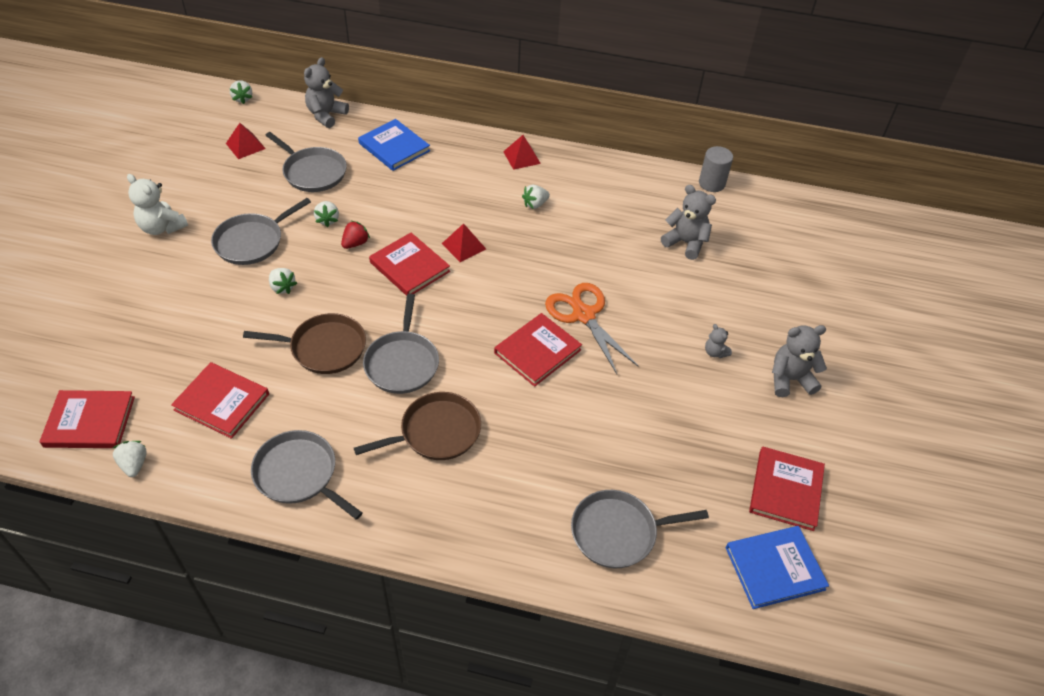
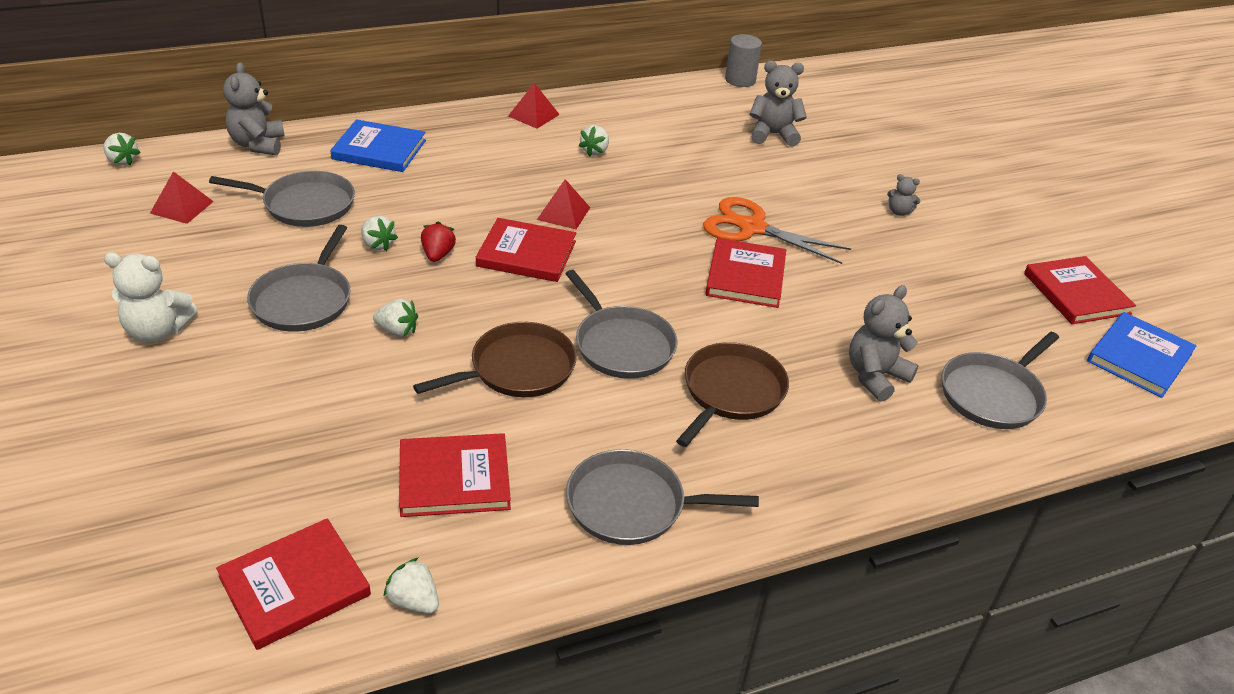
camera: 35 degrees left, 10 degrees down
grey teddy bear [772,325,827,397] -> grey teddy bear moved to [849,285,919,402]

